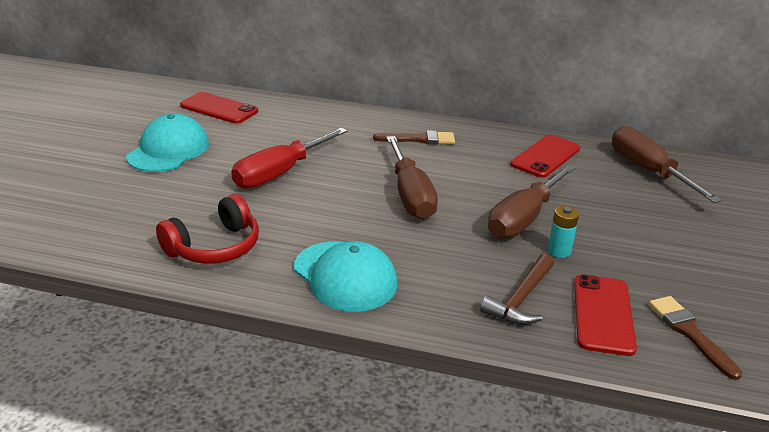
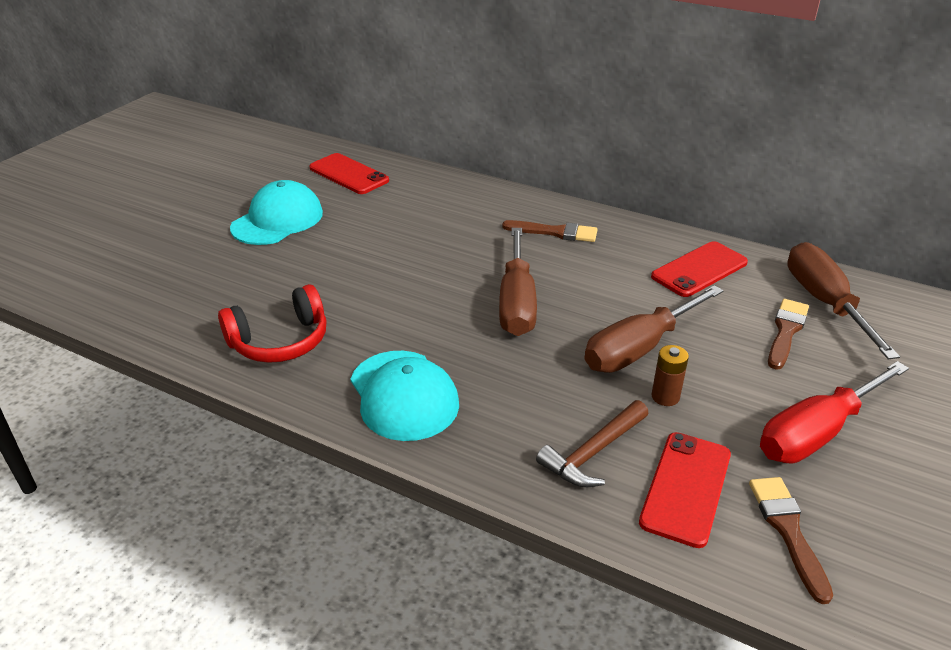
camera: 15 degrees right, 5 degrees up
red screwdriver [231,128,348,189] -> red screwdriver moved to [760,361,909,464]
turquoise battery [548,206,579,258] -> brown battery [652,345,689,406]
none -> brown brush [768,299,809,370]

